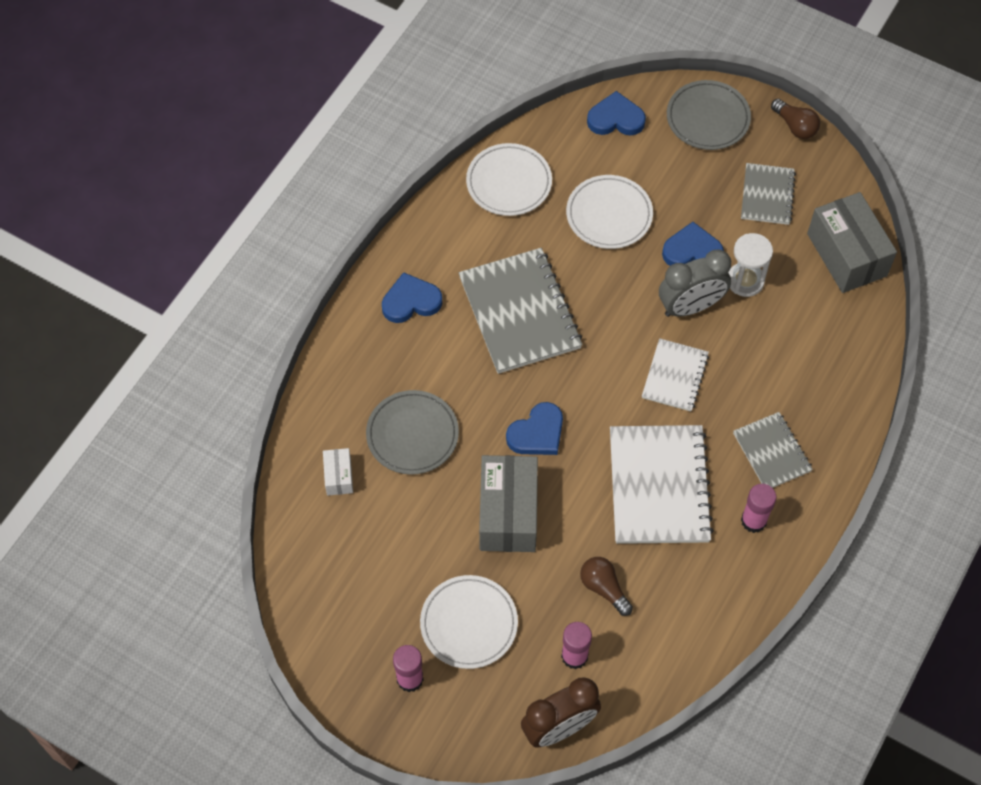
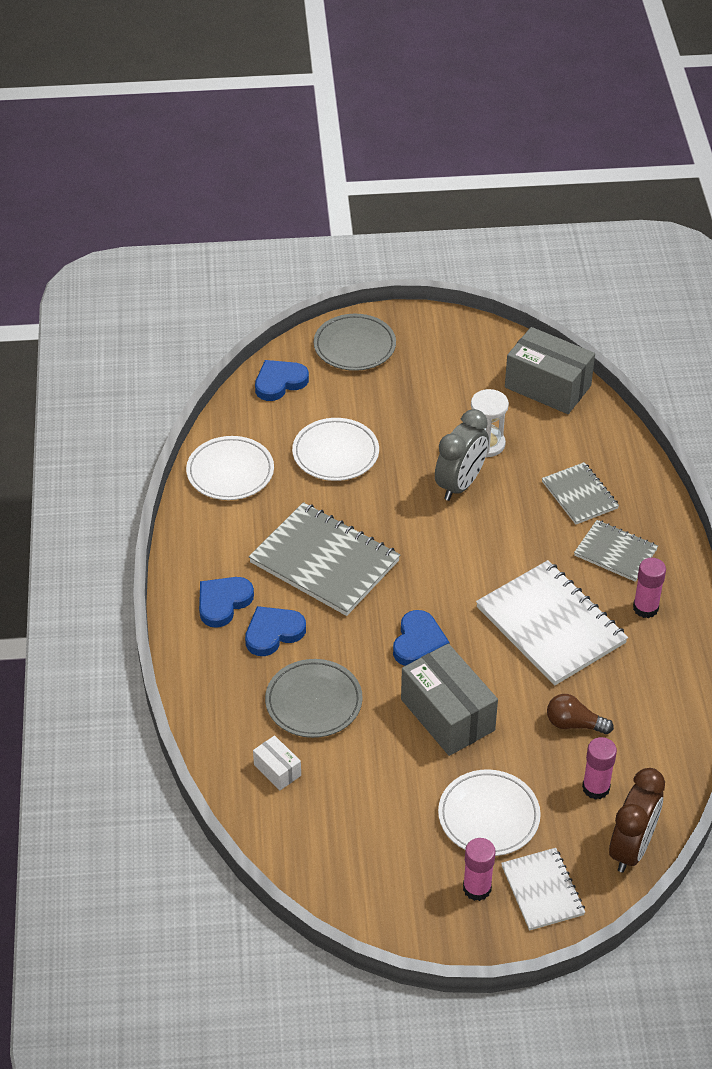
camera: 35 degrees left, 15 degrees down
white notebook [642,338,709,411] -> white notebook moved to [501,848,585,931]
blue heart [662,222,724,266] -> blue heart moved to [245,606,306,656]
grey notebook [741,163,796,225] -> grey notebook moved to [542,462,619,525]
brown light bulb [771,99,820,139] -> none

